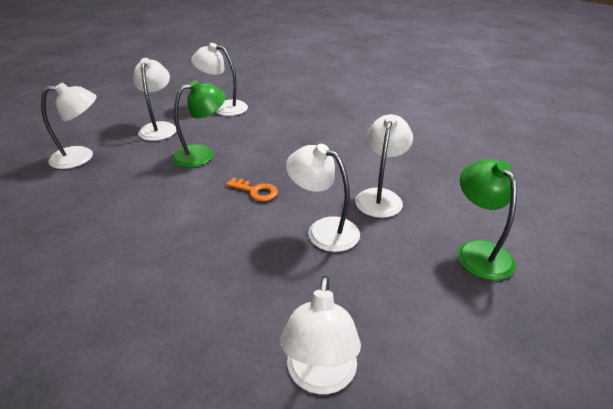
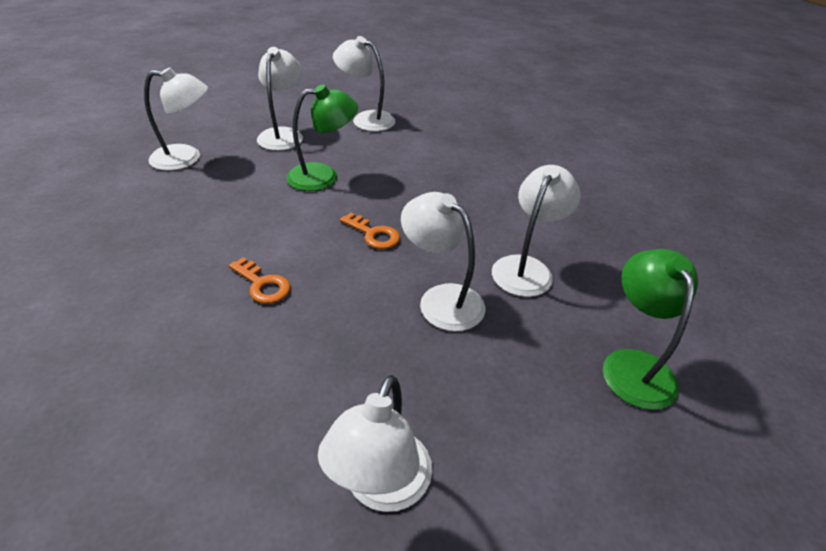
camera: 10 degrees right, 5 degrees up
none -> orange key [229,257,290,304]

